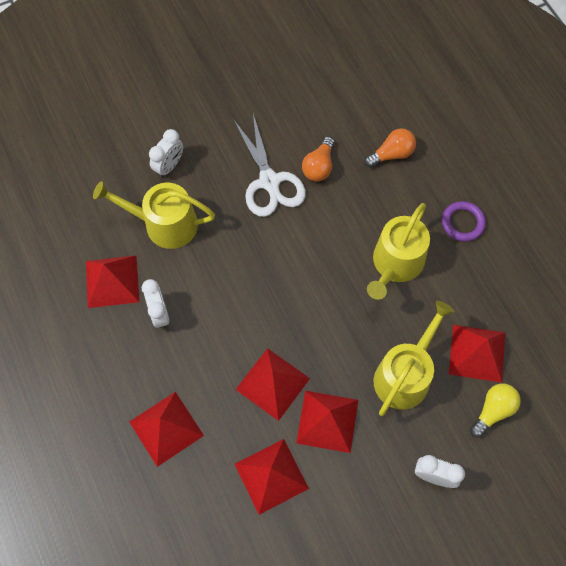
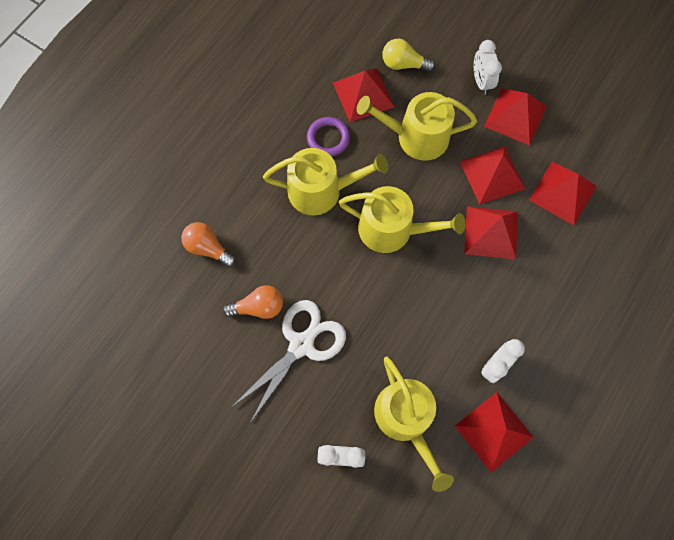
camera: 120 degrees left, 5 degrees up
red pyramid [129,392,204,467] -> red pyramid moved to [484,88,547,145]
purple ring [442,201,486,242] -> purple ring moved to [307,117,350,157]
none -> yellow watering can [339,186,465,253]

